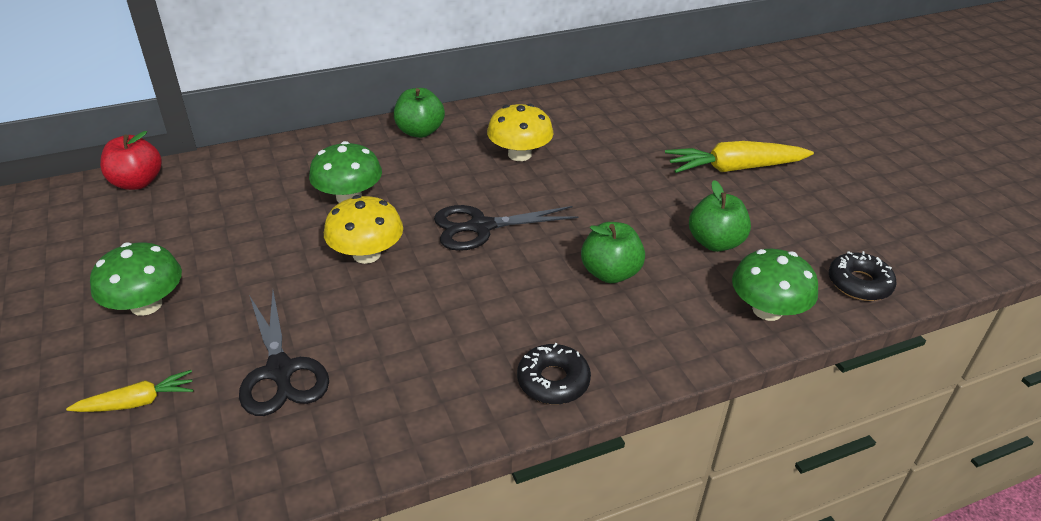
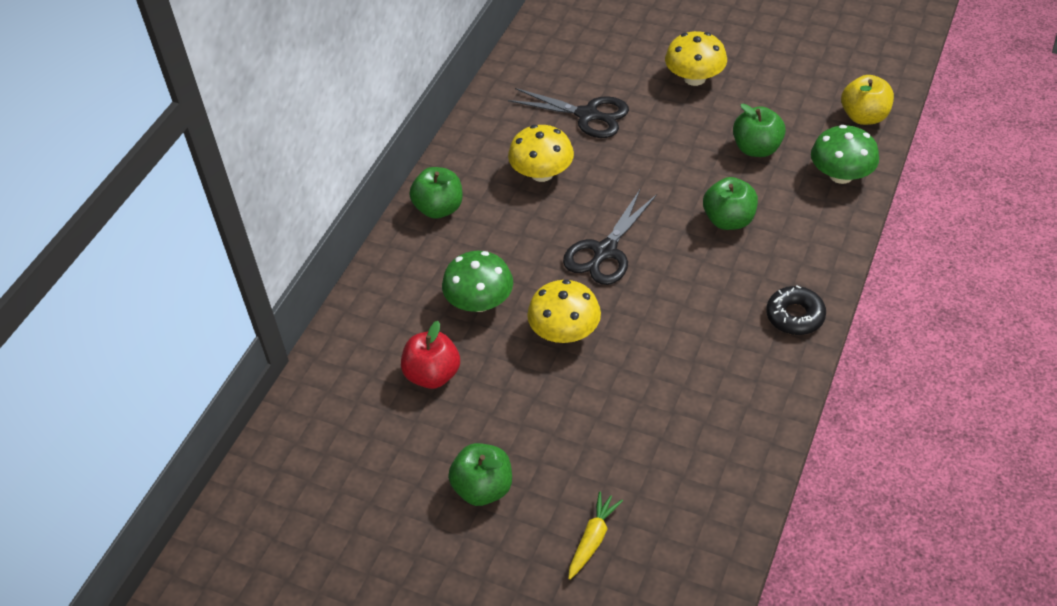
camera: 40 degrees left, 10 degrees up
green mushroom [90,242,182,316] -> green apple [448,443,512,506]
red apple [100,131,162,190] -> red apple moved to [401,321,460,389]
black scissors [239,291,329,416] -> black scissors moved to [508,88,629,138]
yellow carrot [665,141,814,173] -> yellow mushroom [665,31,727,86]
black donut [829,251,897,301] -> yellow apple [841,75,894,125]

